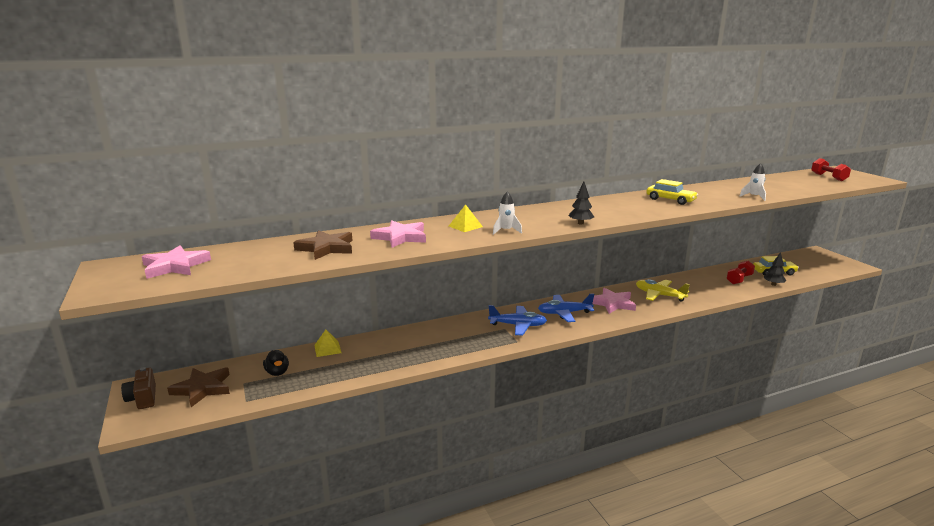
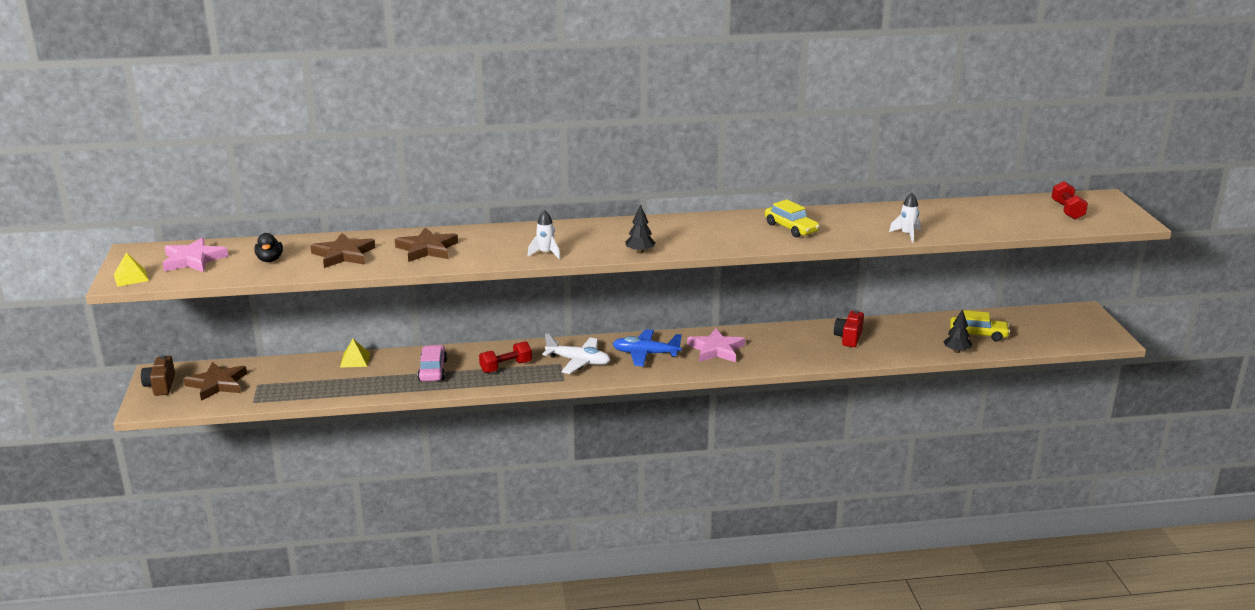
camera: 15 degrees right, 5 degrees up
black duck [263,350,289,376] -> black duck moved to [254,233,283,262]
pink star [370,220,426,248] -> brown star [395,227,458,262]
yellow pyramid [449,204,483,232] -> yellow pyramid moved to [114,252,149,287]
blue plane [488,305,547,336] -> white plane [542,333,610,374]
yellow plane [636,279,690,302] -> none
red dumbbell [727,260,755,284] -> red dumbbell moved to [479,341,532,373]
none -> pink car [418,345,447,381]
none -> red camera [834,310,864,347]

